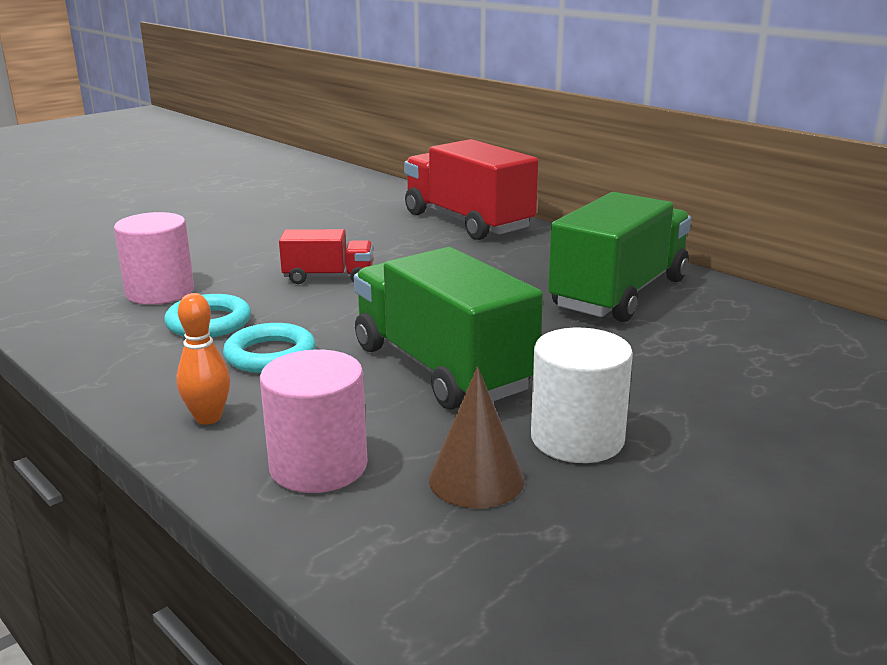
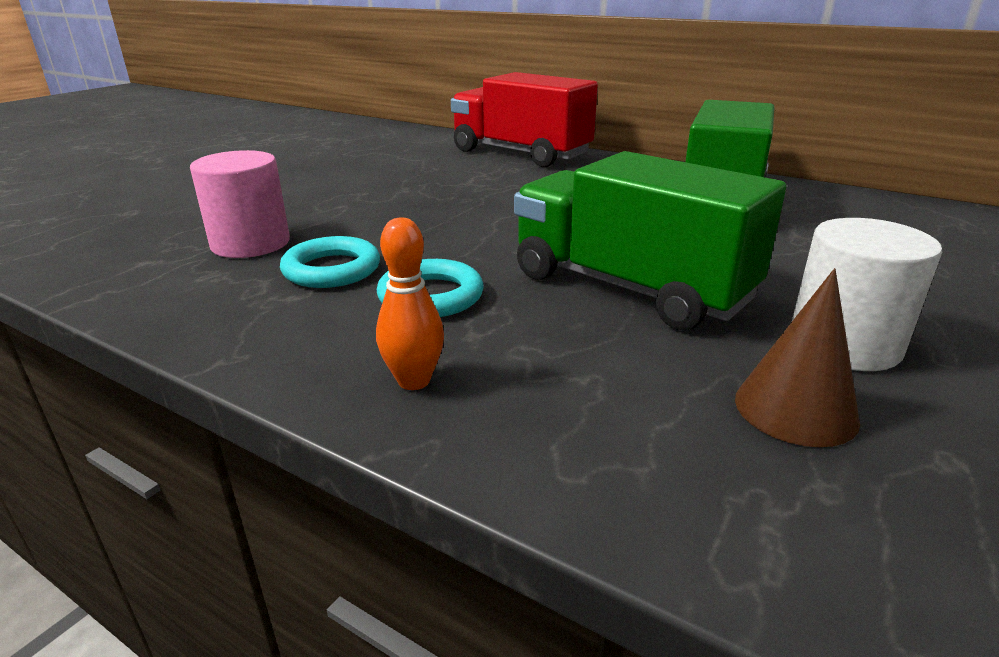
camera: 15 degrees left, 5 degrees up
pink cylinder [260,350,368,493] -> none
red truck [279,229,373,284] -> none

